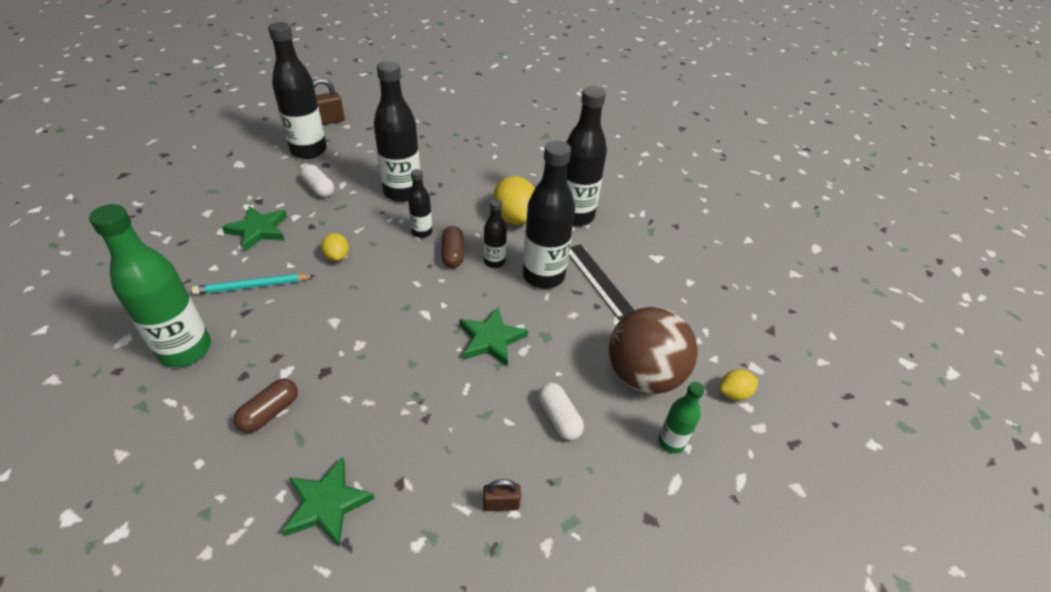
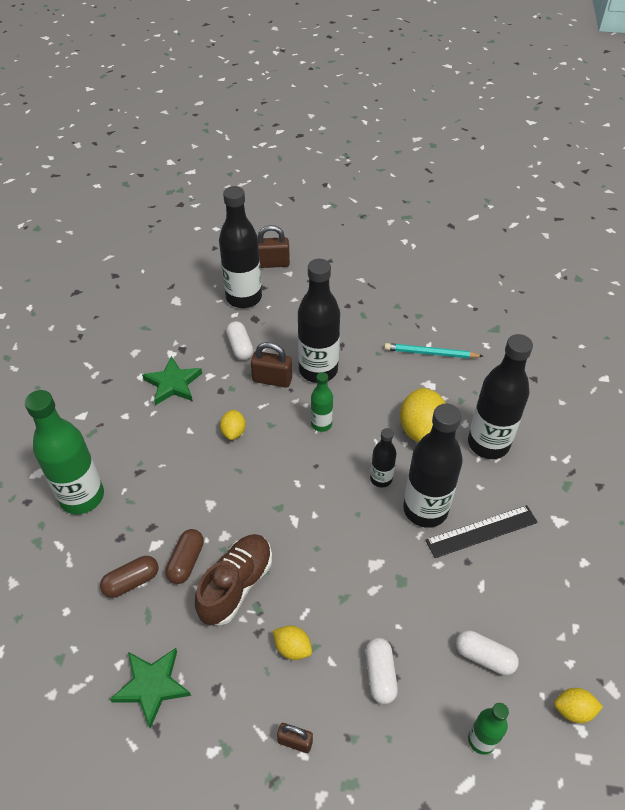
camera: 25 degrees right, 5 degrees up
turquoise pencil [192,274,315,295] -> turquoise pencil moved to [384,343,483,358]
black bottle [408,169,432,238] -> green bottle [311,372,333,432]
brown capsule [441,226,464,268] -> brown capsule moved to [165,529,204,584]
green star [459,307,528,367] -> none
black ruler [569,244,635,320] -> black ruler turned 75 degrees clockwise [425,505,538,558]
brown ball [609,307,698,394] -> white capsule [456,630,519,675]
none -> brown shoe [195,534,272,625]
none -> brown padlock [251,342,292,388]
none -> yellow lemon [273,625,312,660]

